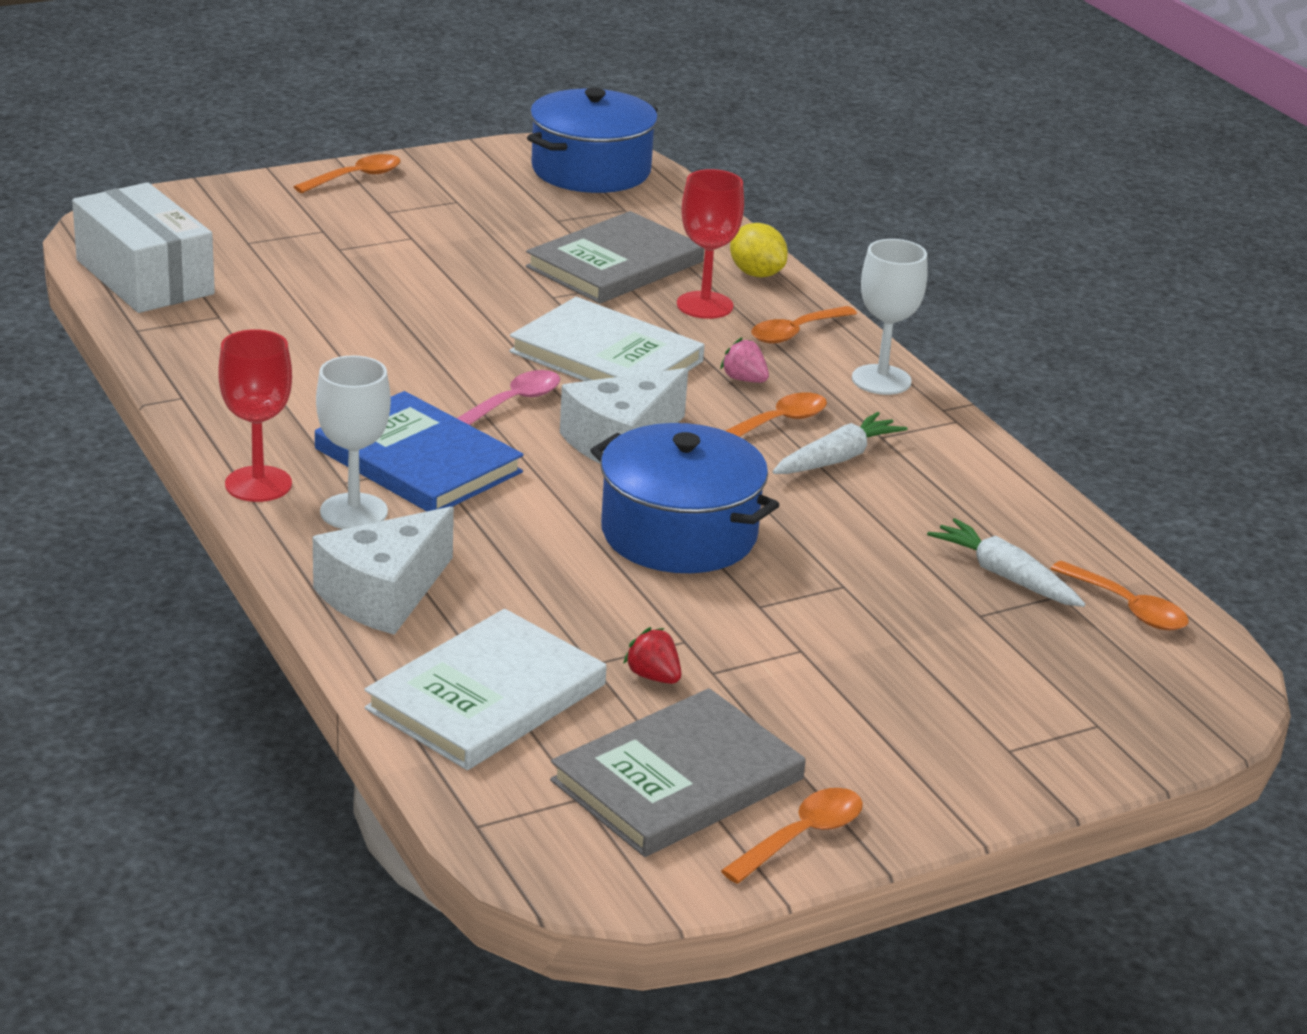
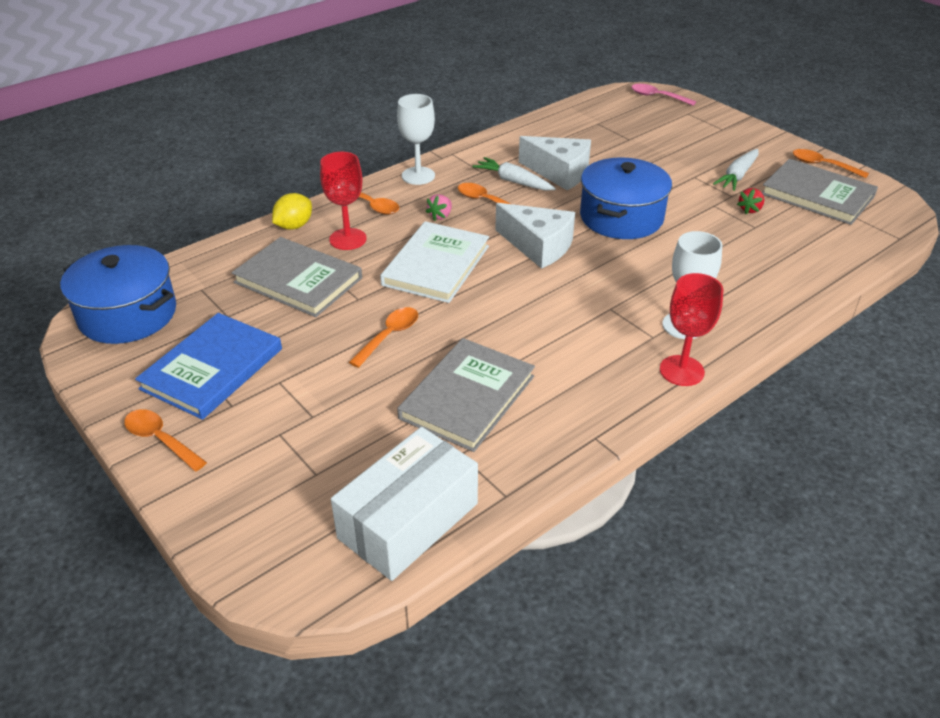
camera: 100 degrees left, 10 degrees up
white cheese [313,506,454,635] -> white cheese moved to [519,136,591,190]
blue book [315,391,524,511] -> blue book moved to [135,313,282,420]
white book [364,609,607,770] -> none
pink spoon [457,370,560,425] -> pink spoon moved to [631,84,696,106]
white carrot [927,518,1086,607] -> white carrot moved to [713,149,759,191]
orange spoon [1050,561,1188,630] -> orange spoon moved to [349,307,418,368]
none -> grey book [397,338,535,452]

